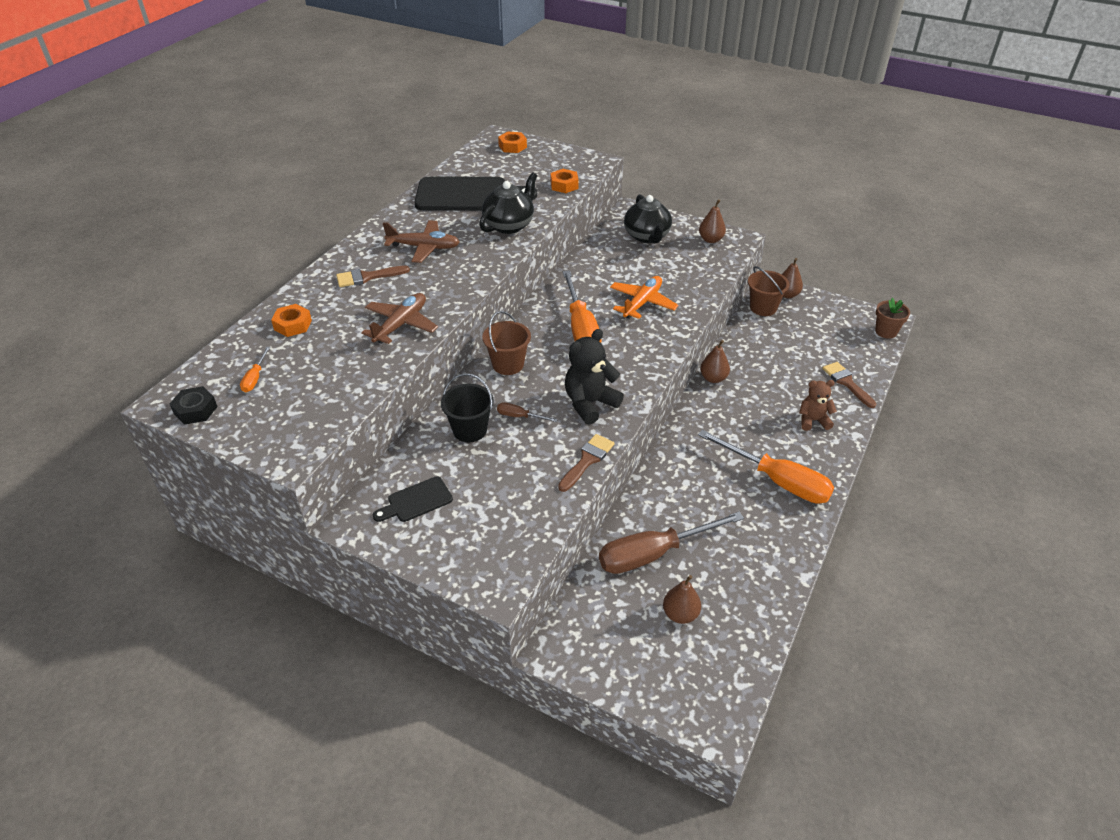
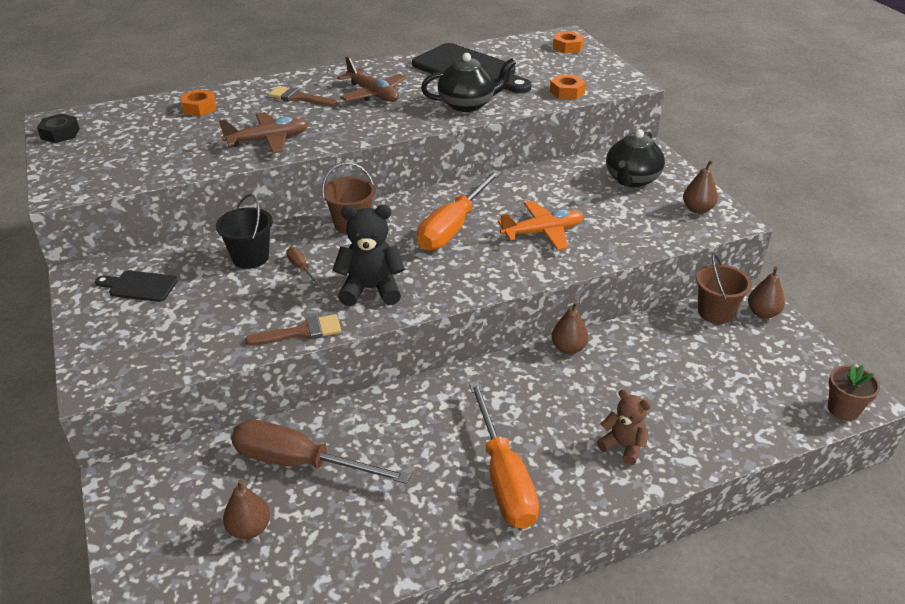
camera: 40 degrees right, 5 degrees down
orange screwdriver [240,347,270,392] -> none
brown brush [822,362,877,408] -> none

